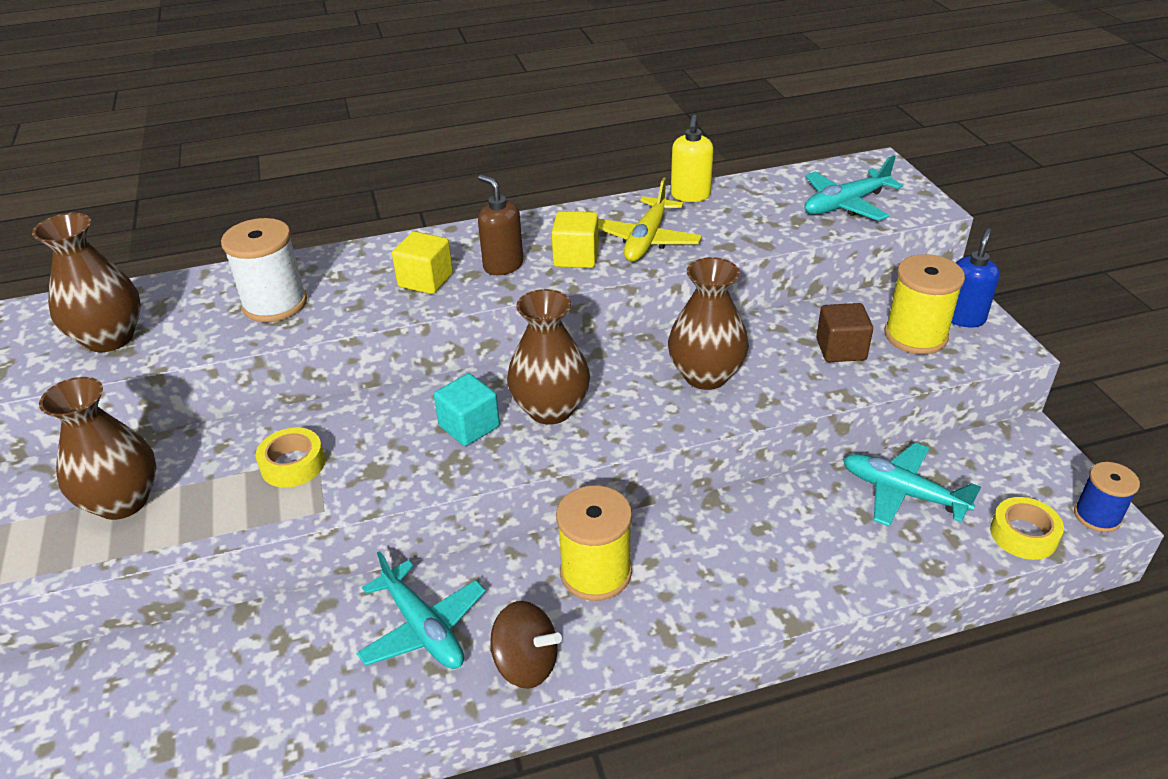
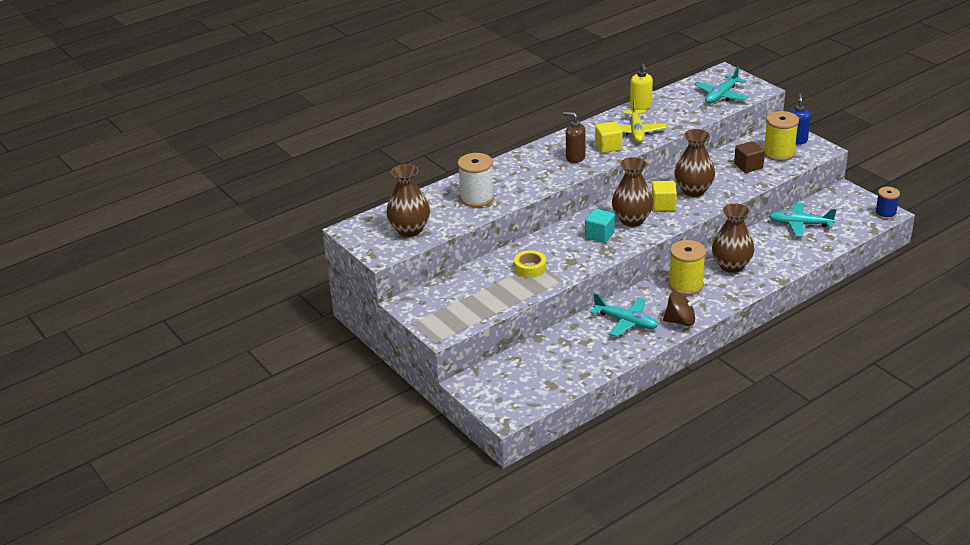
camera: 20 degrees left, 5 degrees down
brown vase [39,377,157,520] -> brown vase moved to [712,203,754,273]
yellow cube [392,232,453,294] -> yellow cube moved to [652,181,677,211]
yellow tape [990,497,1064,560] -> none

